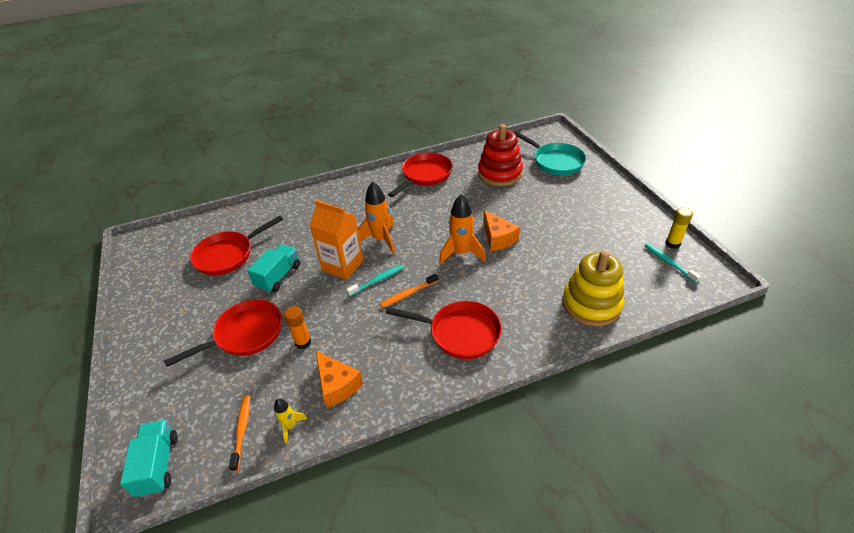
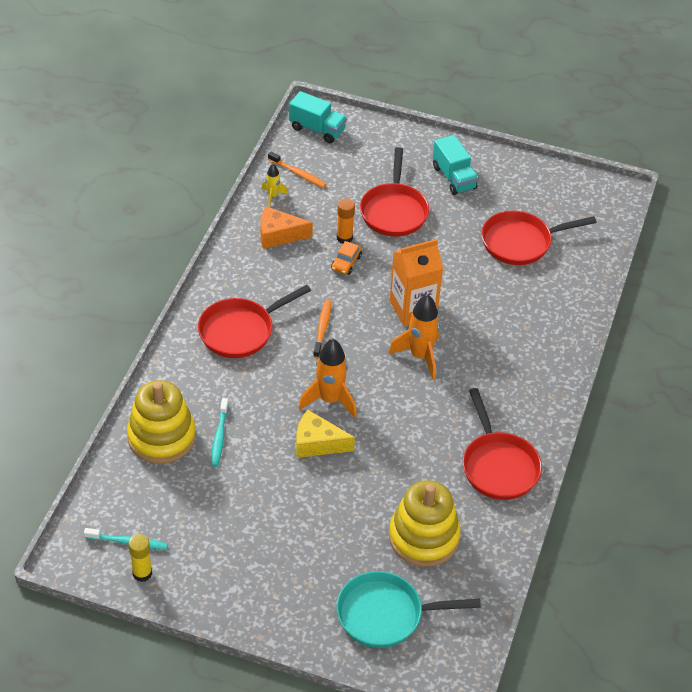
camera: 125 degrees right, 5 degrees up
red pan [190,216,283,276] -> red pan turned 105 degrees counterclockwise [481,211,597,265]
turquoise truck [247,244,300,293] -> turquoise truck moved to [433,135,478,195]
turquoise toothbrush [346,265,404,296] -> turquoise toothbrush moved to [211,398,229,467]
red stacking toy [478,124,523,186] -> yellow stacking toy [389,480,461,567]
orange cheese [483,210,520,251] -> yellow cheese [296,410,355,458]
none -> orange car [331,241,362,275]

